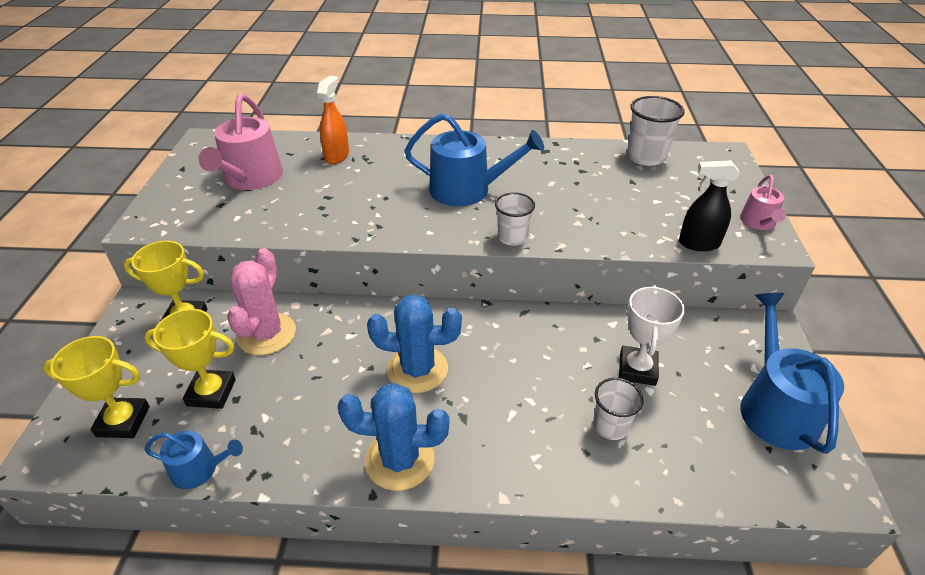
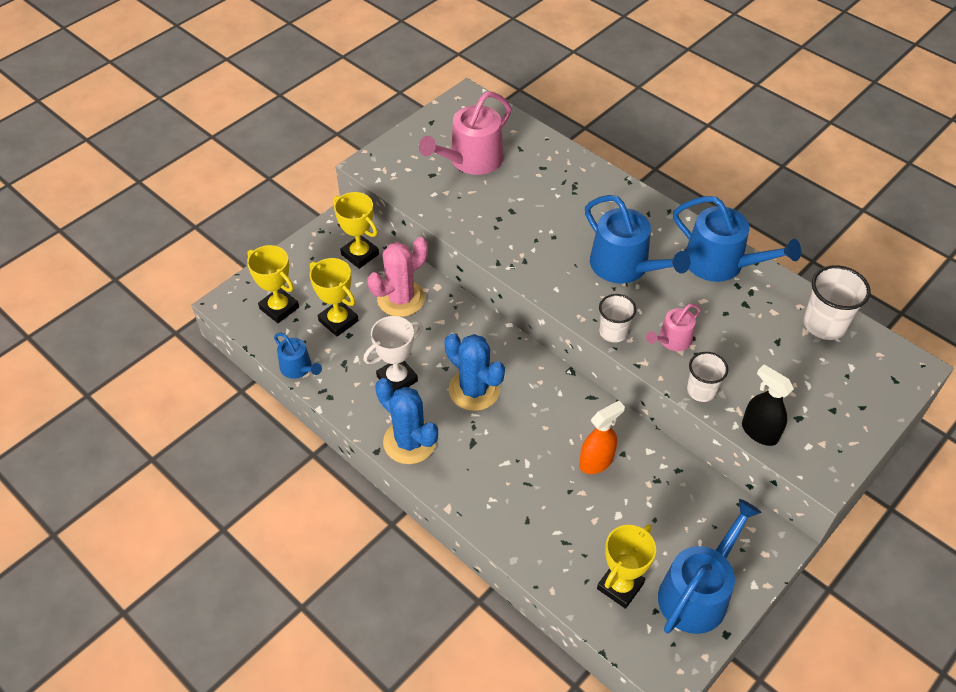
camera: 40 degrees right, 10 degrees up
orange spray bottle [317,76,349,164] -> orange spray bottle moved to [579,401,625,474]
white cup [593,378,644,440] -> white cup moved to [687,352,728,402]
white trophy [619,285,685,386] -> white trophy moved to [363,316,423,392]
pink watering can [740,175,786,230] -> pink watering can moved to [646,303,701,351]
none -> yellow trophy [597,524,656,609]
none -> blue watering can [673,196,801,282]

